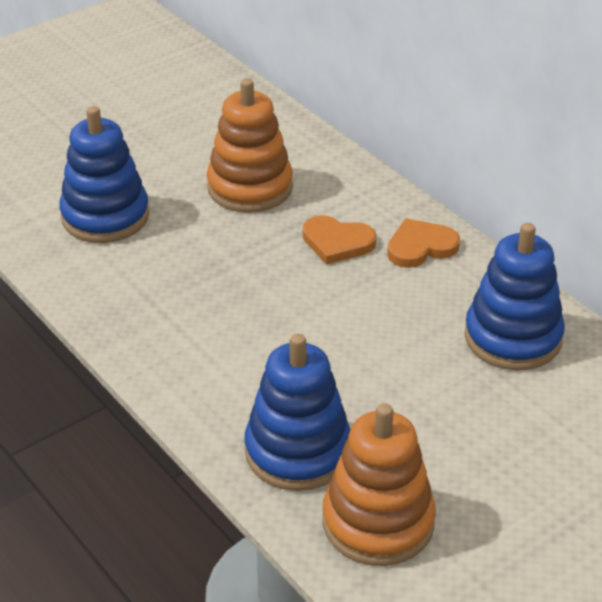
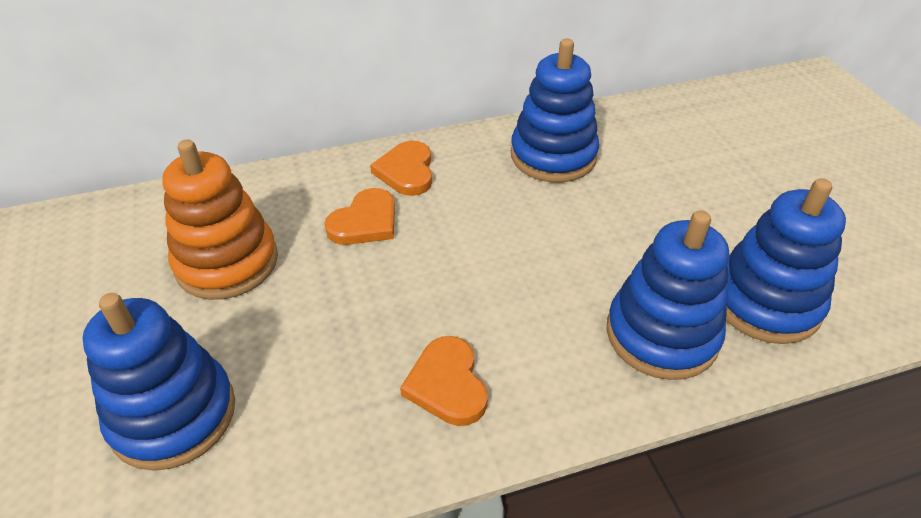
camera: 70 degrees left, 5 degrees up
orange stacking toy [323,403,436,566] -> blue stacking toy [726,178,846,344]
none -> orange heart [400,336,488,426]

